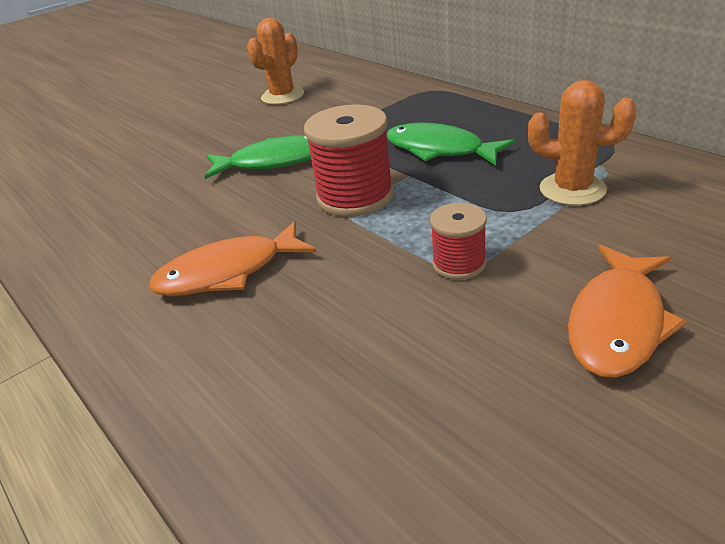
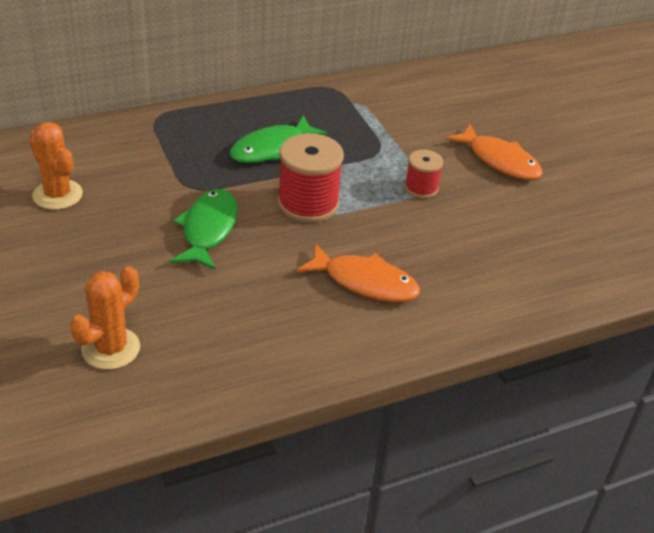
camera: 80 degrees left, 5 degrees up
orange fish [149,221,316,296] -> orange fish turned 60 degrees counterclockwise [296,243,420,302]
orange cactus [528,80,637,206] -> orange cactus moved to [70,266,140,370]

